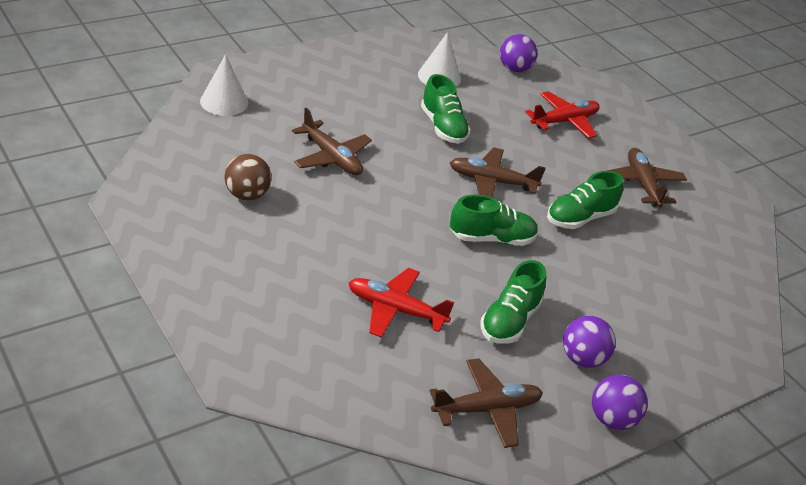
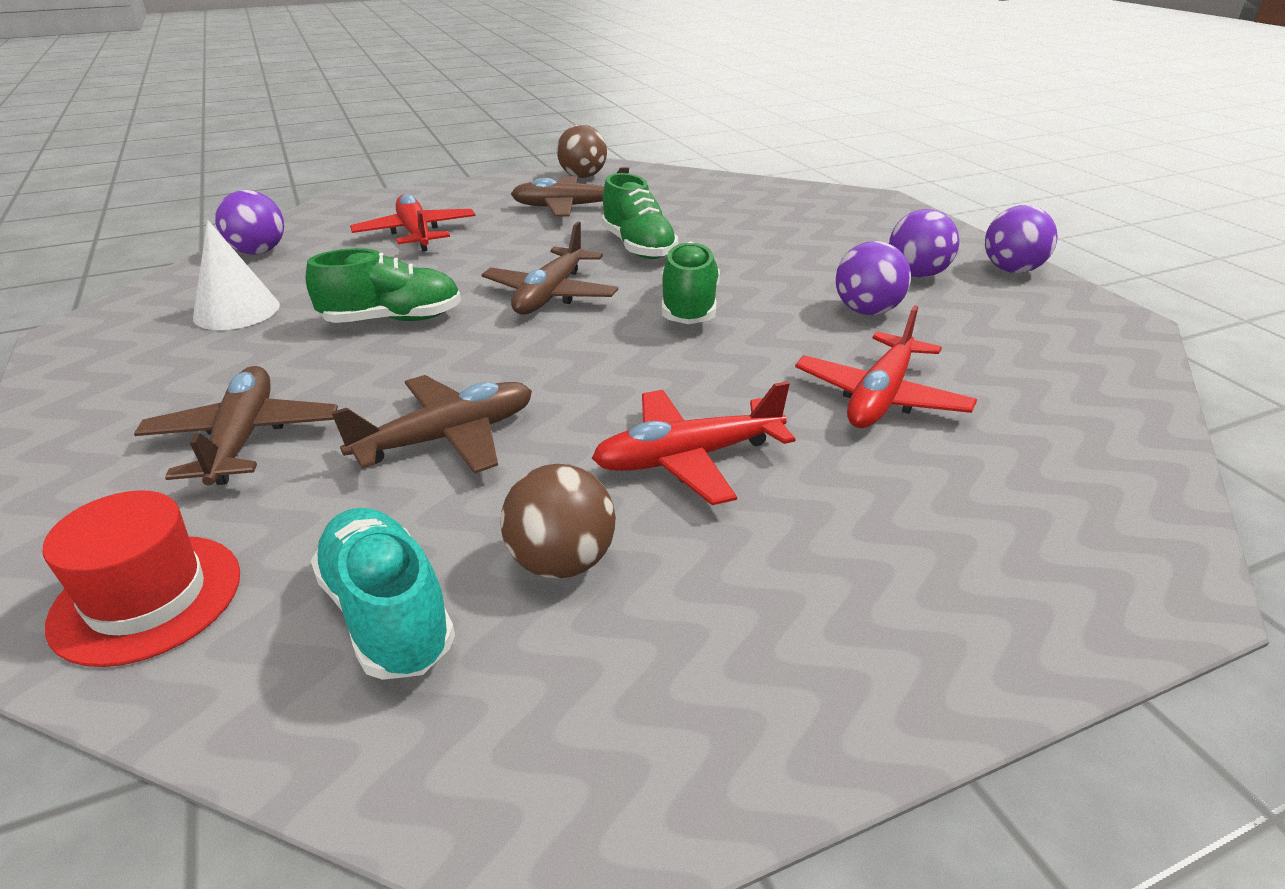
camera: 75 degrees left, 5 degrees down
white cone [200,54,248,116] -> red hat [43,490,240,667]
brown plane [430,358,543,448] -> brown plane moved to [134,366,338,486]
green shoe [480,260,546,344] -> purple ball [836,241,911,315]
none -> turquoise shoe [311,508,455,680]
none -> brown ball [557,125,607,178]
none -> red plane [592,381,796,505]

